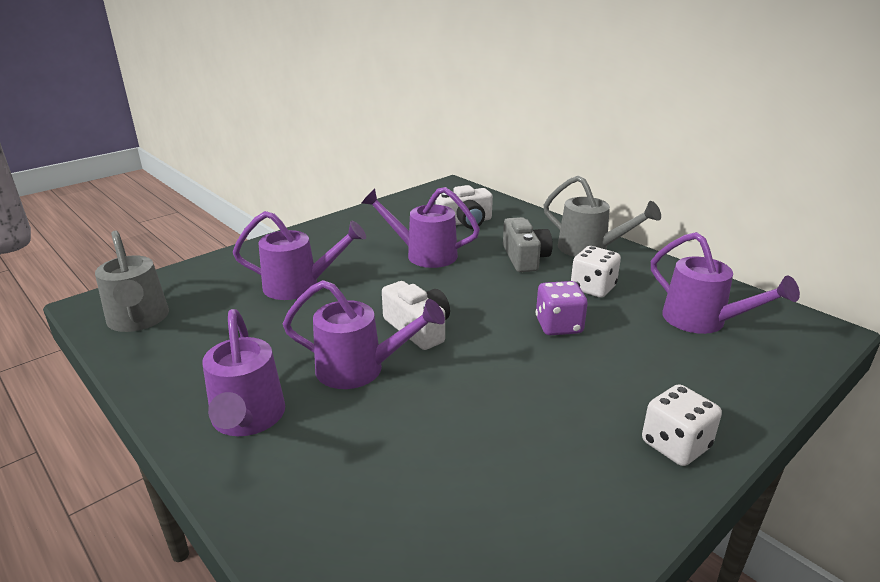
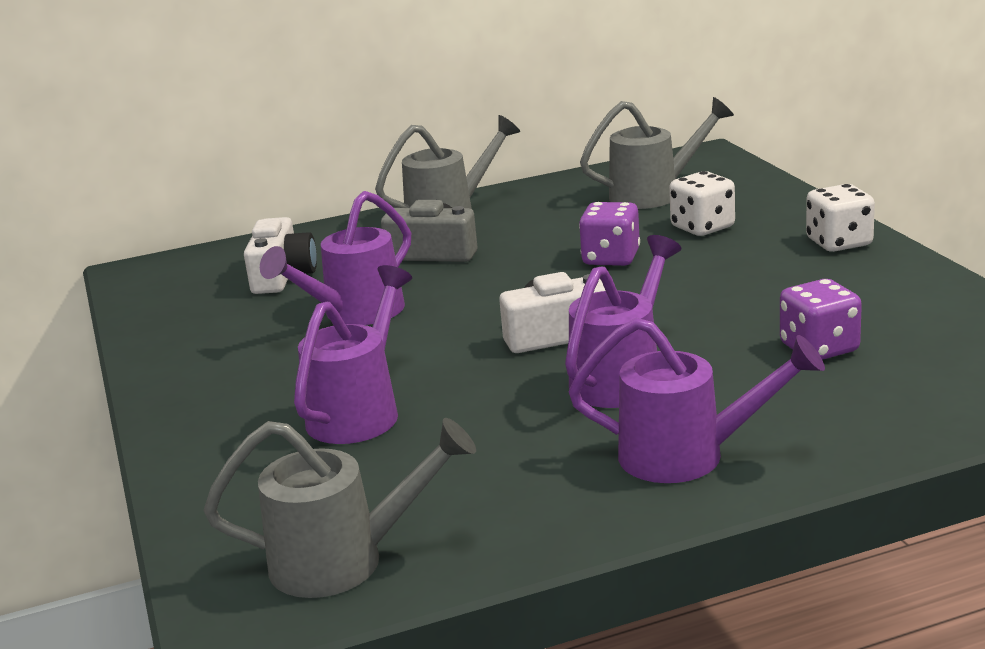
camera: 65 degrees left, 5 degrees down
white dice [571,246,621,298] -> white dice moved to [669,171,735,236]
purple watering can [651,232,800,334] -> grey watering can [580,97,734,209]
none -> purple dice [780,279,862,360]

